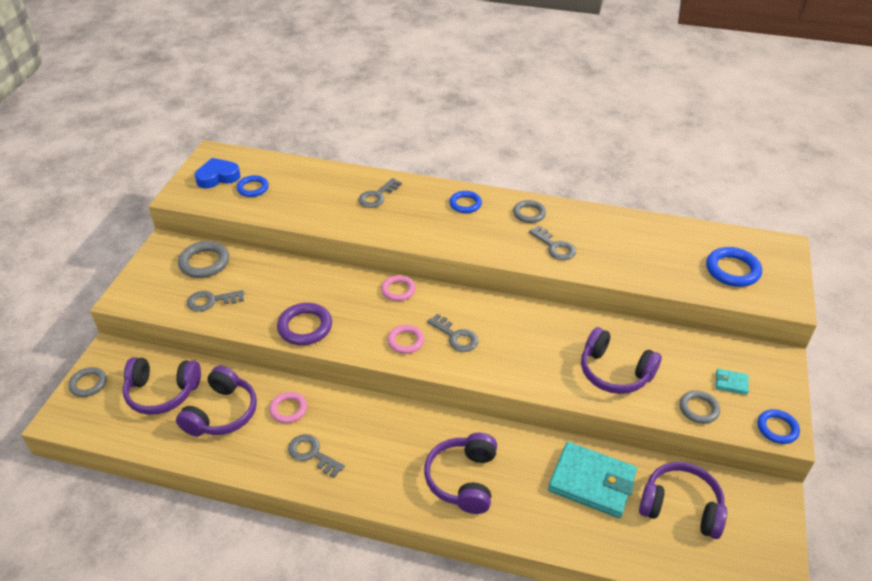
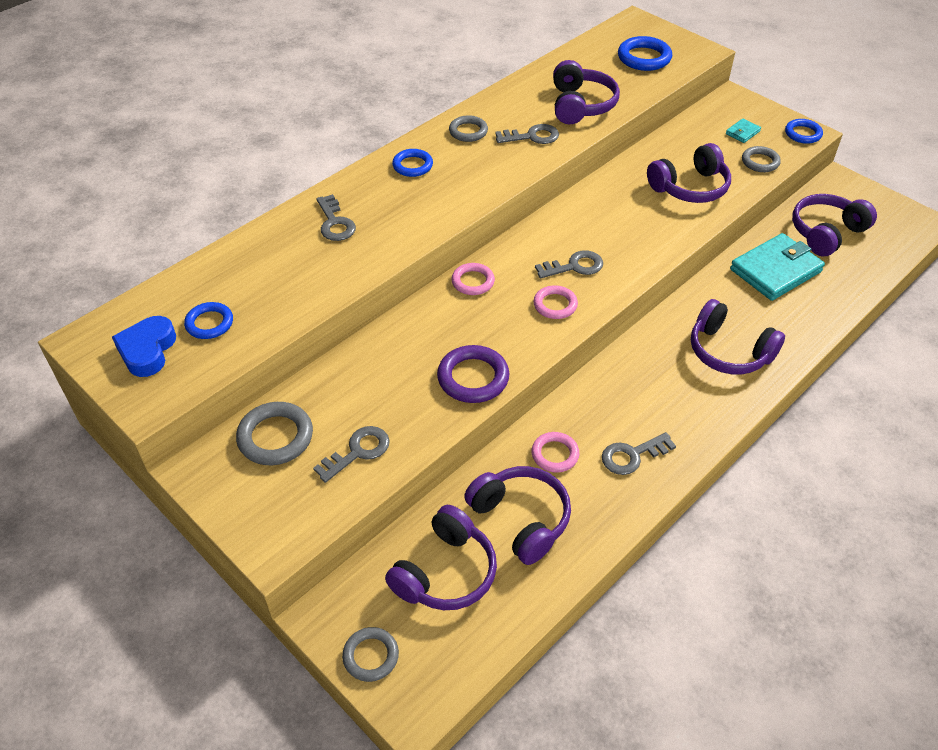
camera: 60 degrees left, 5 degrees up
grey key [187,290,245,312] -> grey key turned 150 degrees counterclockwise [313,426,390,483]
none -> purple headphones [553,60,620,124]

